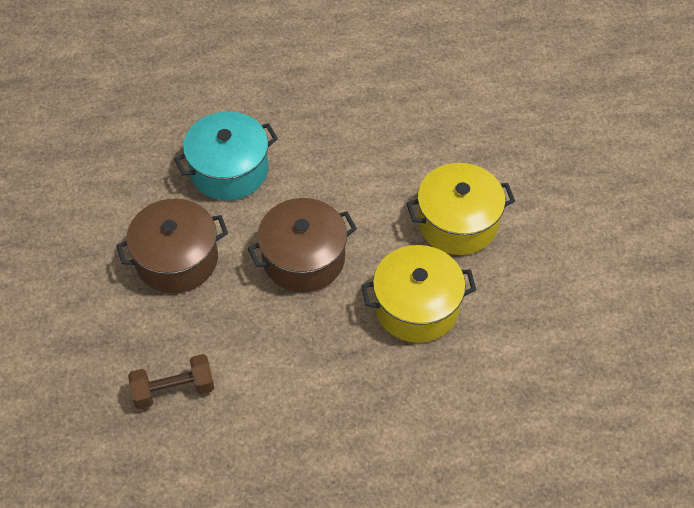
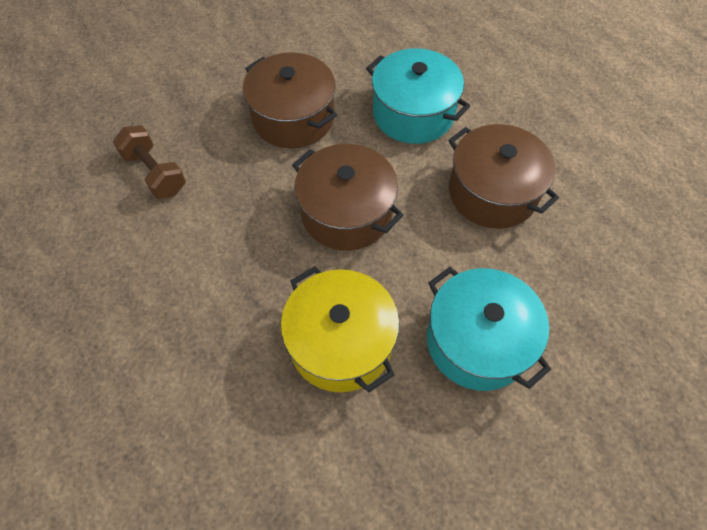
camera: 65 degrees right, 5 degrees up
yellow pot [406,163,515,255] -> turquoise pot [427,267,551,391]
none -> brown pot [448,124,559,229]

